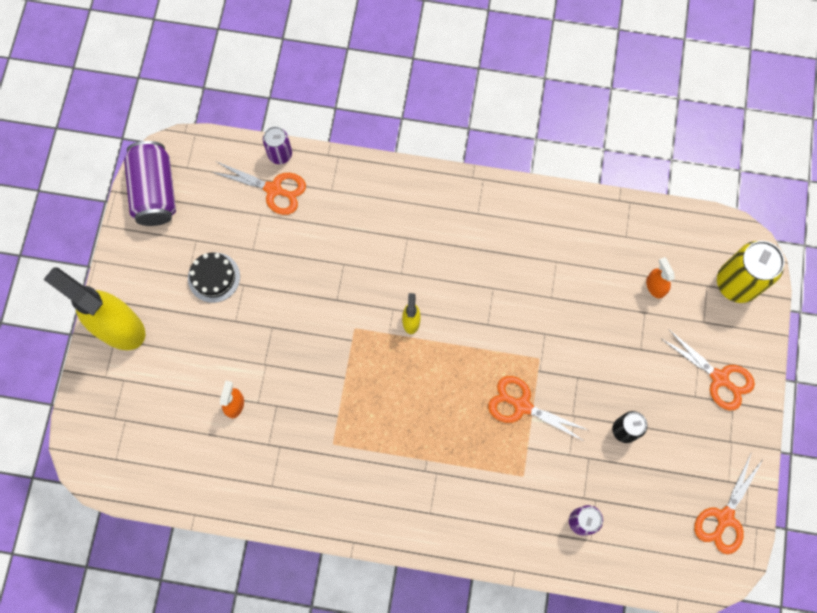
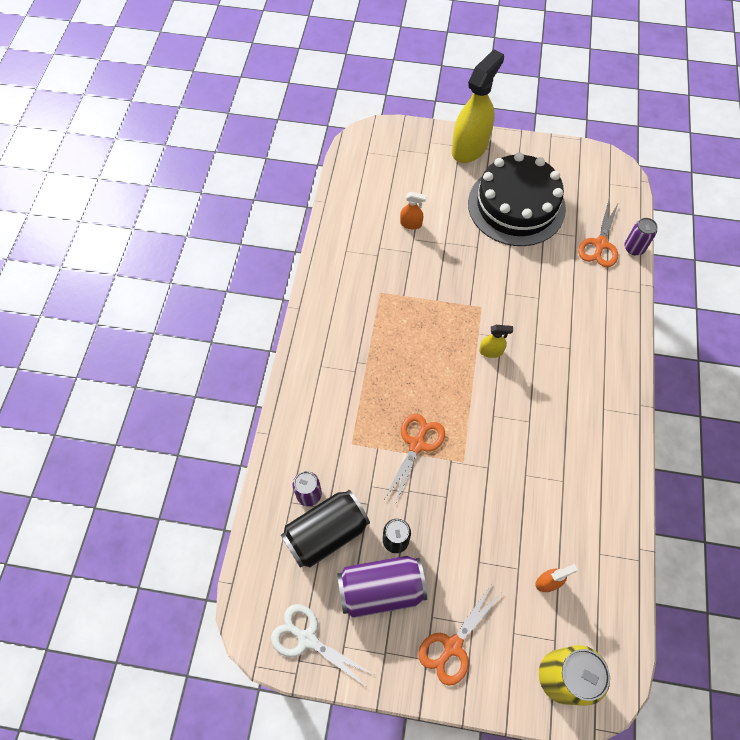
camera: 90 degrees right, 10 degrees down
purple can [124,141,176,226] -> purple can moved to [337,556,427,618]
black cake [188,253,240,303] -> black cake [468,152,566,246], size x2.26
orange scissors [694,452,763,554] -> white scissors [271,604,372,685]
none -> black can [281,490,370,567]

